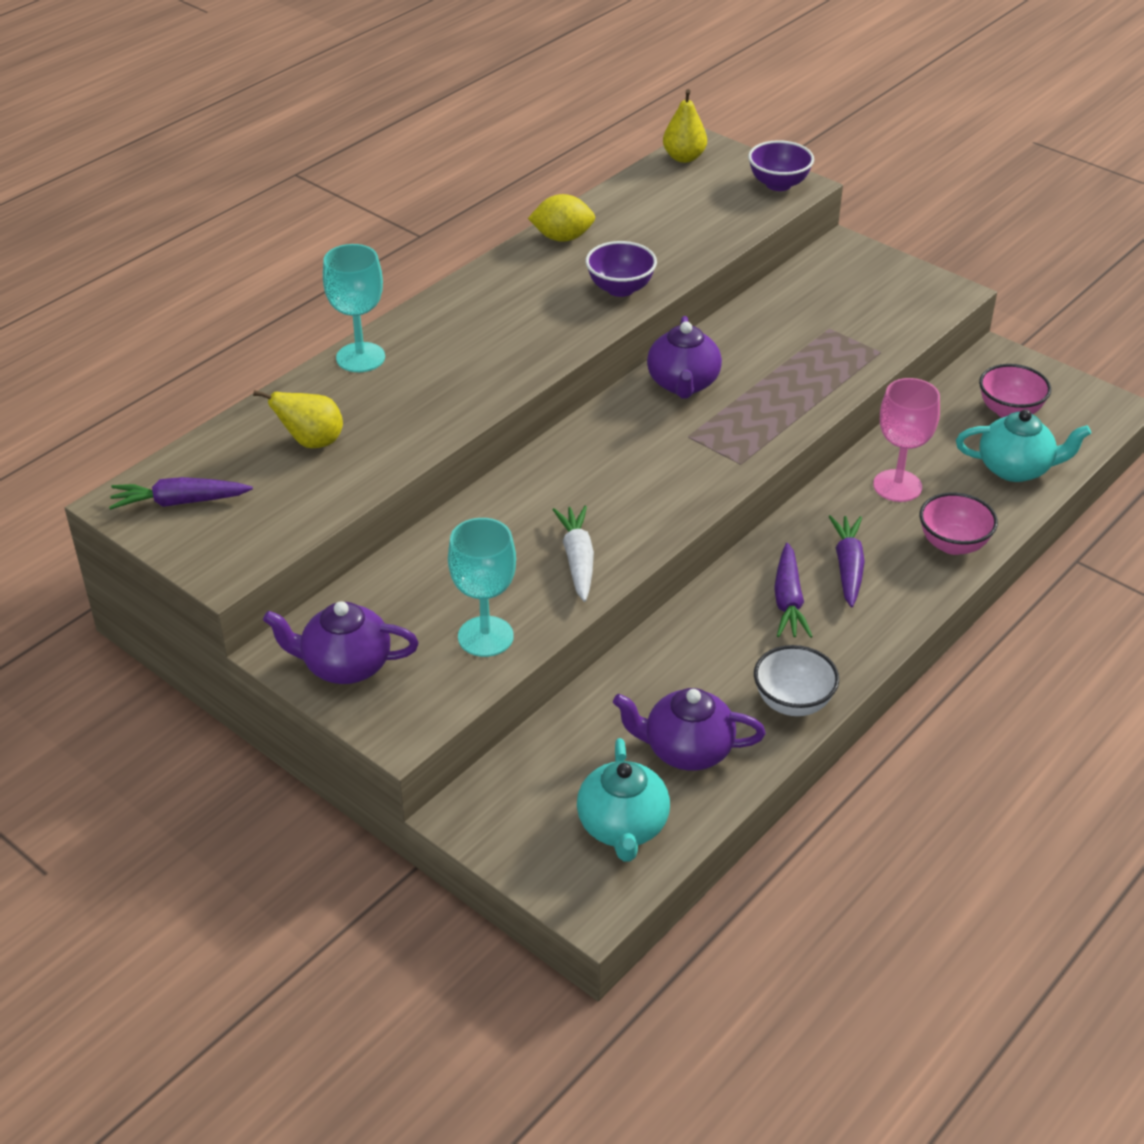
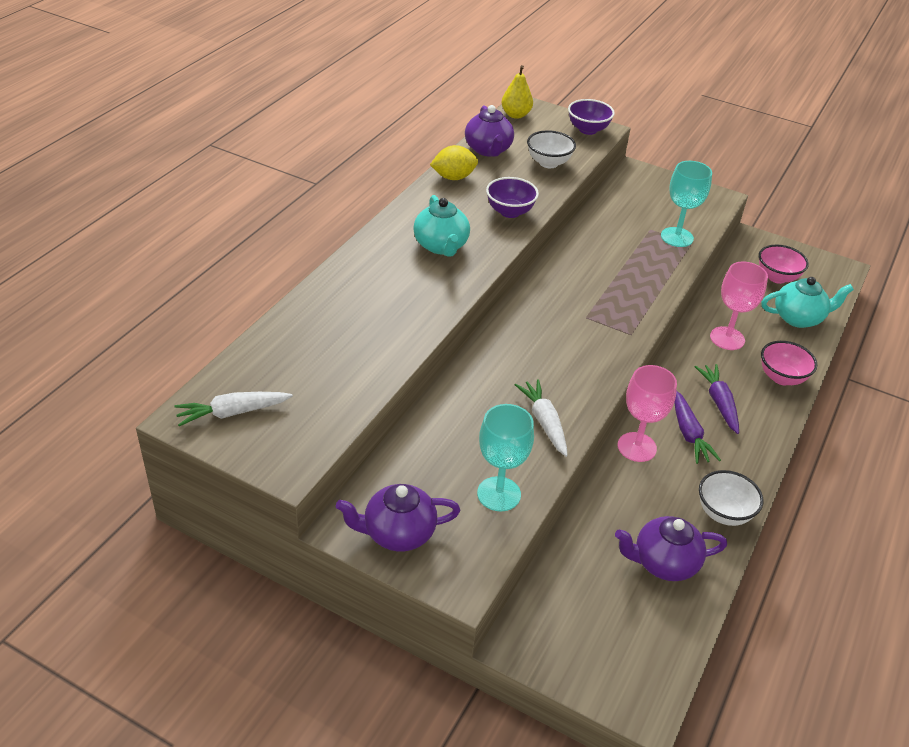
camera: 15 degrees left, 0 degrees up
purple carrot [109,477,253,510] -> white carrot [174,392,293,426]
yellow pear [253,390,343,448] -> none
turquoise goblet [323,244,385,372] -> turquoise goblet moved to [661,161,712,247]
turquoise teapot [577,738,670,862] -> turquoise teapot moved to [413,195,470,257]
purple teapot [647,316,722,399] -> purple teapot moved to [465,105,514,157]
none -> white bowl [527,130,576,168]
none -> pink goblet [618,365,677,462]

